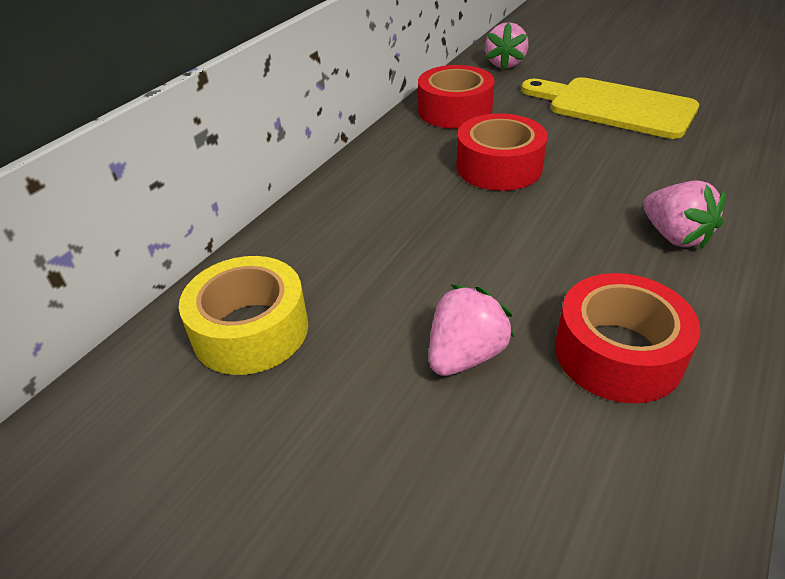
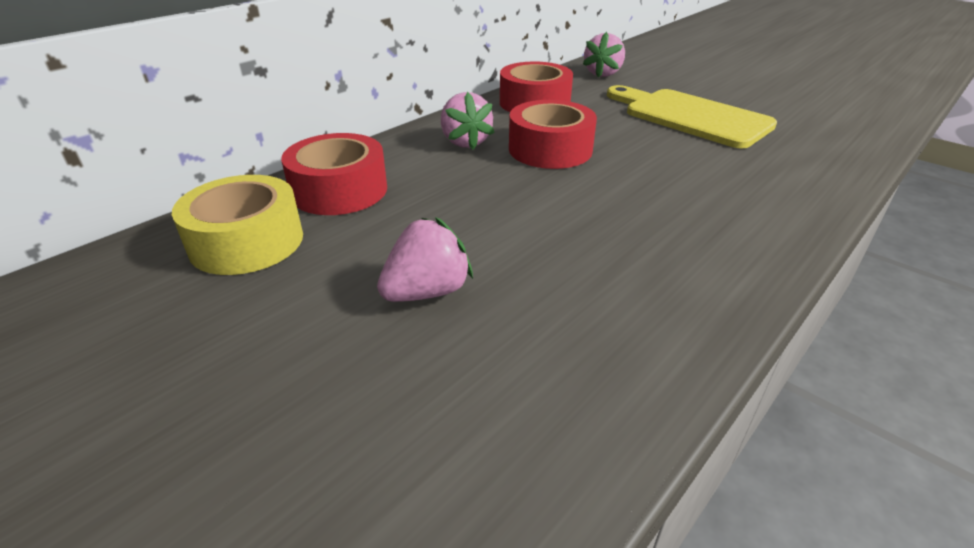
camera: 10 degrees right, 5 degrees down
red tape [555,273,700,403] -> red tape moved to [281,133,387,215]
pink strawberry [643,180,726,249] -> pink strawberry moved to [441,92,495,150]

